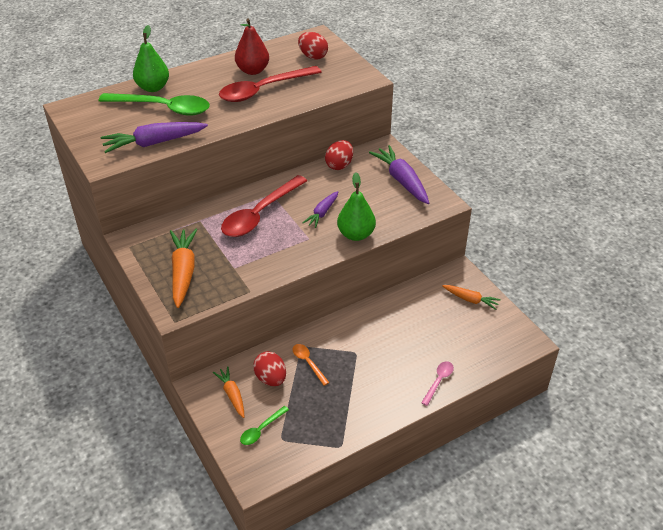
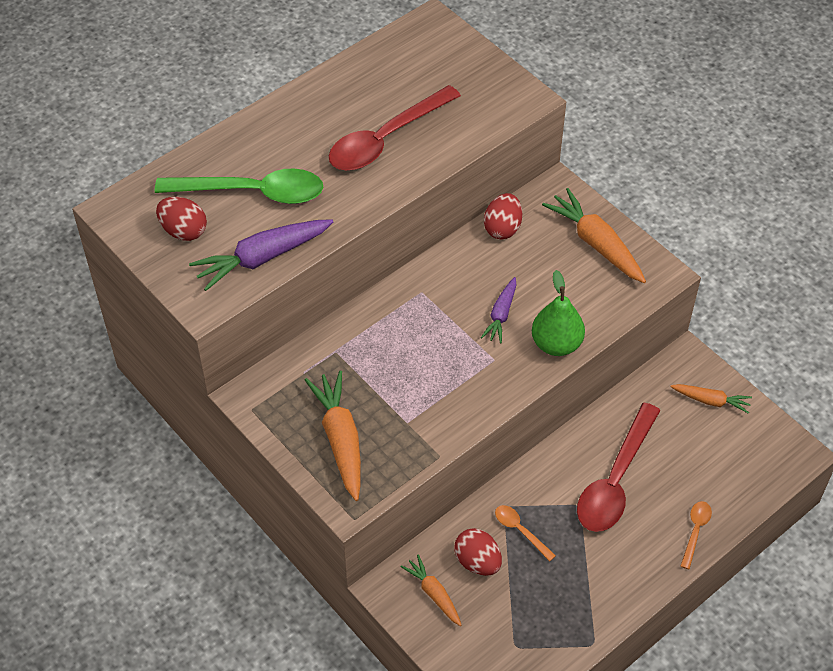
camera: 10 degrees left, 10 degrees up
green pear [133,25,169,92] -> none
red spoon [221,175,307,237] -> red spoon moved to [577,402,661,532]
red pear [235,18,269,75] -> none
green spoon [240,406,289,445] -> none
red egg [298,32,328,60] -> red egg moved to [156,197,207,241]
purple carrot [369,145,429,204] -> orange carrot [542,188,646,283]
pink spoon [421,361,454,406] -> orange spoon [680,501,712,569]

